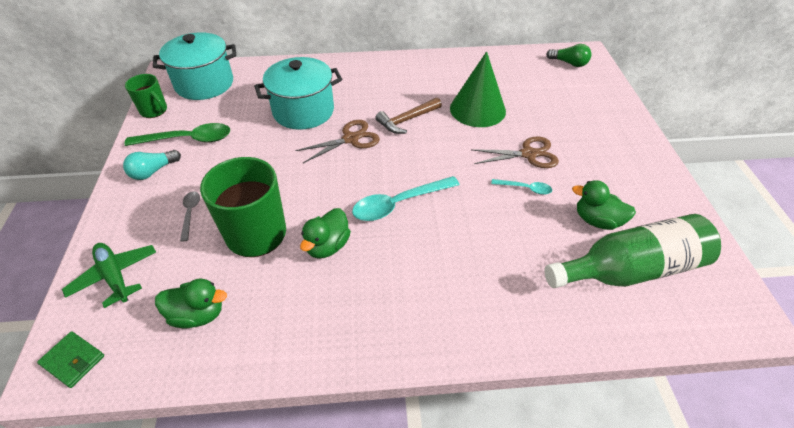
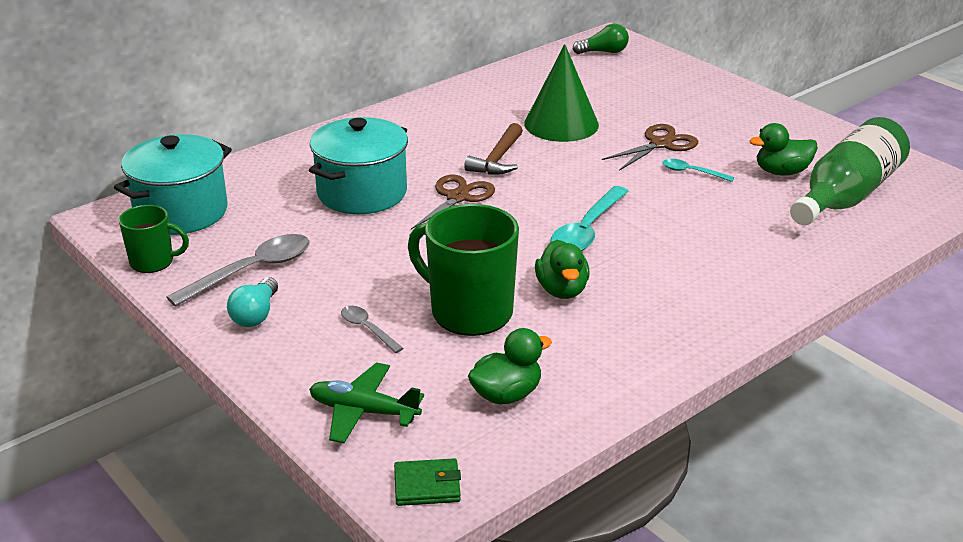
camera: 35 degrees left, 15 degrees down
green spoon [125,123,230,146] -> grey spoon [166,234,309,307]
turquoise spoon [491,179,552,195] -> turquoise spoon turned 135 degrees counterclockwise [663,159,734,182]

